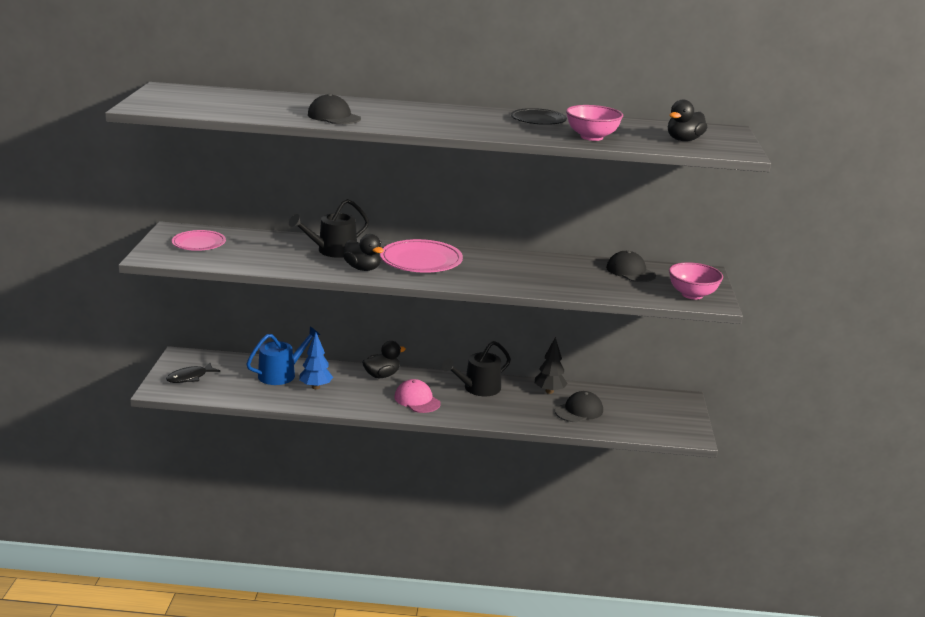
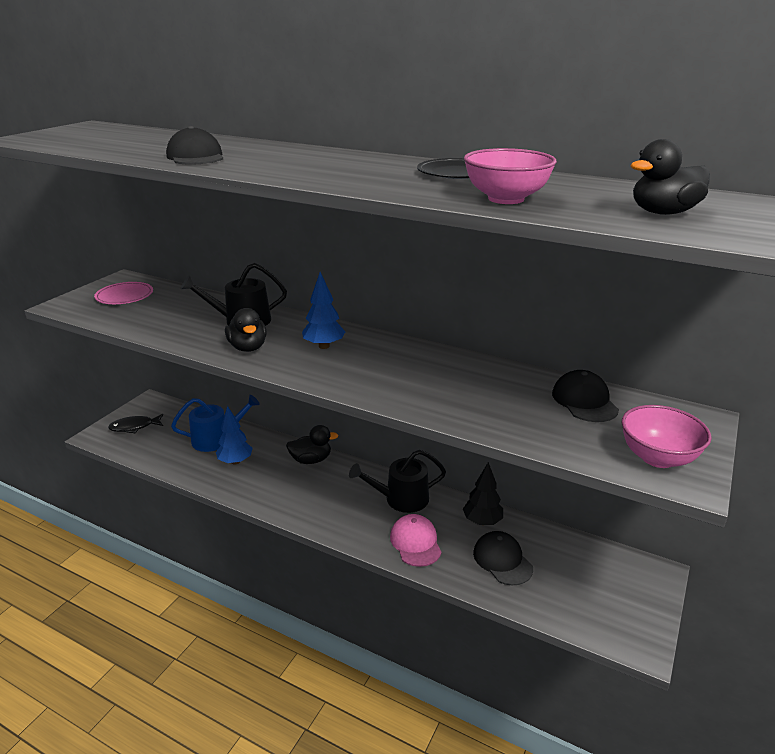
camera: 25 degrees right, 5 degrees up
pink plate [380,239,463,273] -> blue tree [302,272,345,349]
pink cap [394,379,441,413] -> pink cap moved to [390,514,442,567]
black cap [555,391,603,422] -> black cap turned 105 degrees counterclockwise [473,531,533,585]

